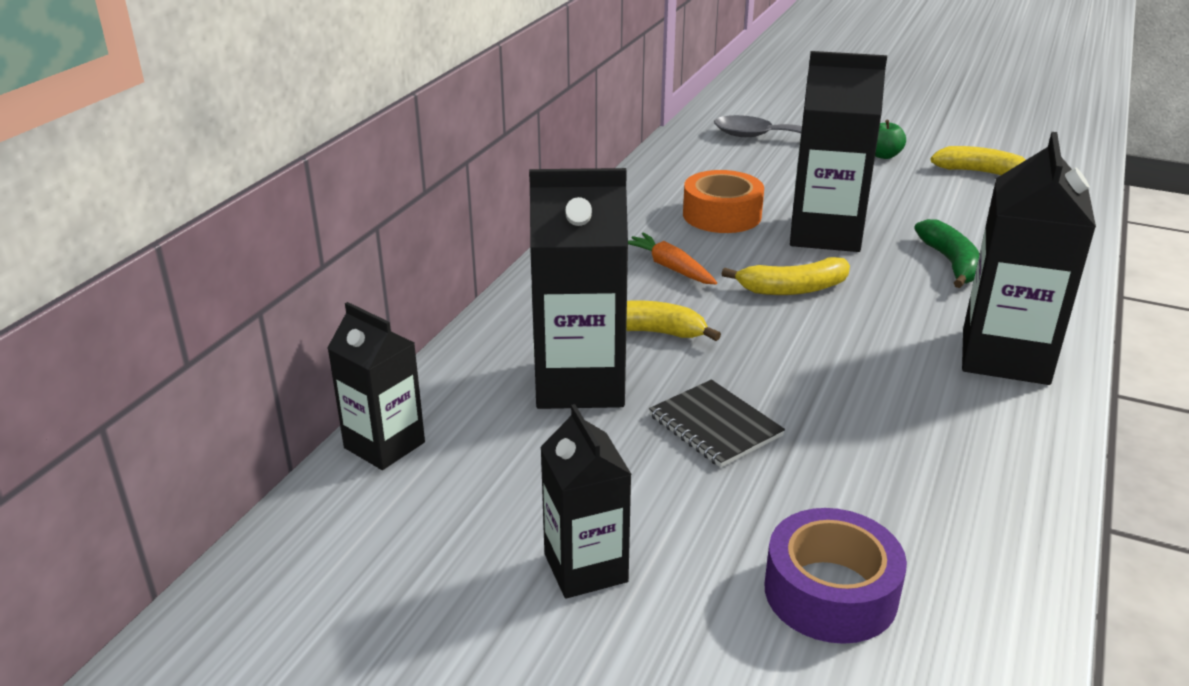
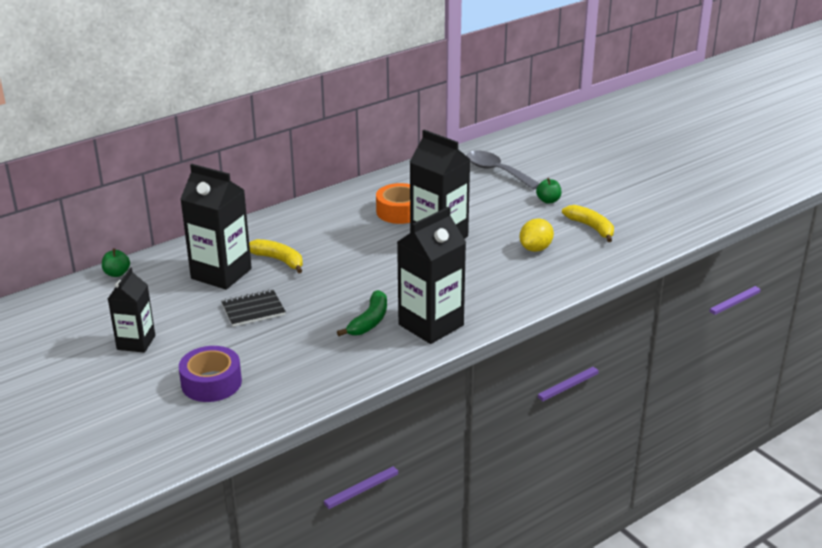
camera: 30 degrees right, 0 degrees up
black carton [327,302,425,470] -> green apple [102,249,130,277]
orange carrot [628,233,717,284] -> none
black notebook [649,380,785,468] -> black notebook turned 75 degrees clockwise [221,289,286,327]
yellow banana [722,257,850,295] -> none
green banana [914,219,980,288] -> green banana moved to [337,290,387,336]
none -> yellow lemon [520,218,554,252]

